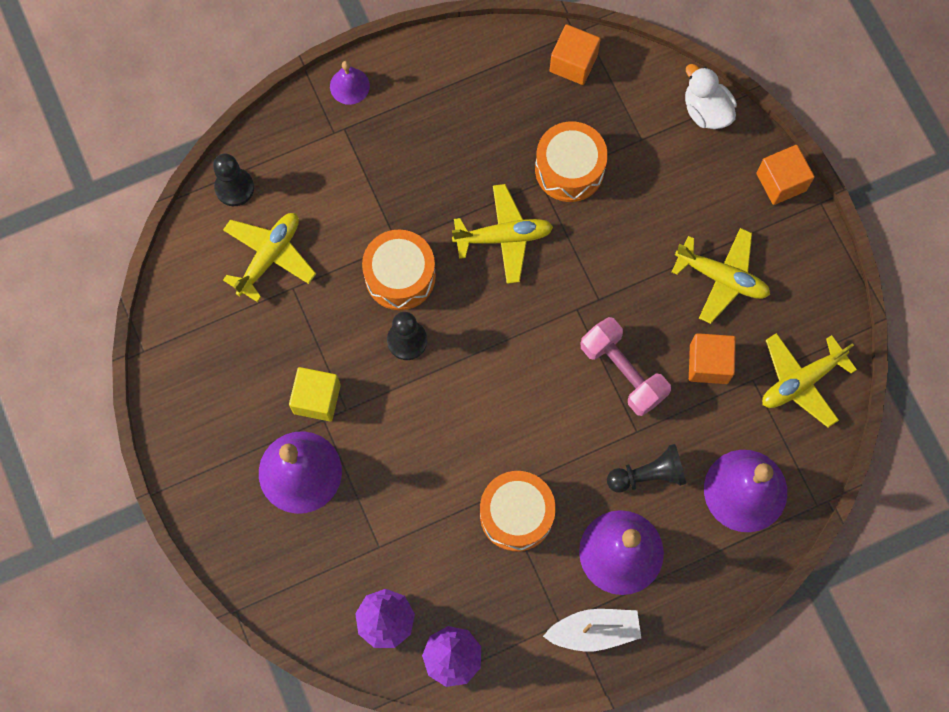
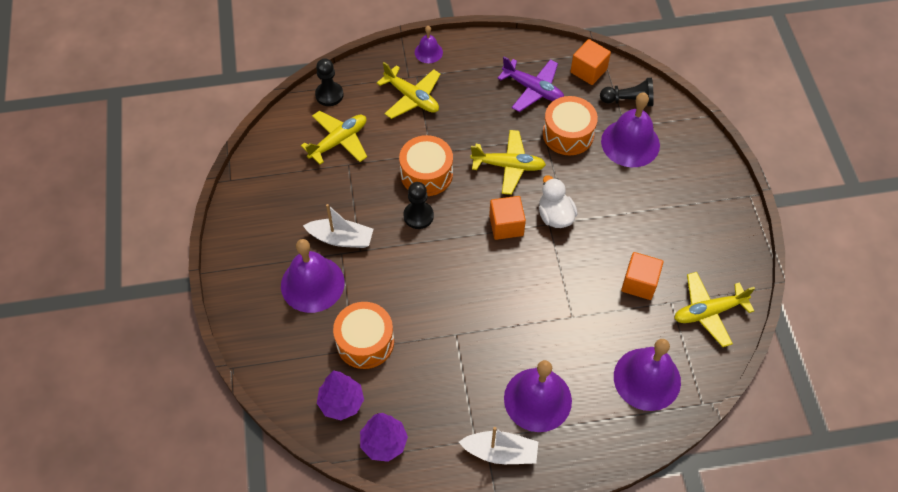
camera: 15 degrees right, 15 degrees down
yellow cube [289,367,341,421] -> white boat [303,204,373,248]
orange drum [480,471,556,551] -> orange drum moved to [333,302,394,369]
pink dumbbell [581,317,671,416] -> none
black pawn [607,444,686,493] -> black pawn moved to [600,78,654,106]
yellow plane [672,228,770,324] -> yellow plane moved to [377,62,441,119]
white duck [685,64,737,129] -> white duck moved to [539,176,578,228]
orange cube [757,145,815,205] -> orange cube moved to [489,196,526,240]
none -> purple plane [497,57,564,112]
none -> purple bell [601,92,660,167]

